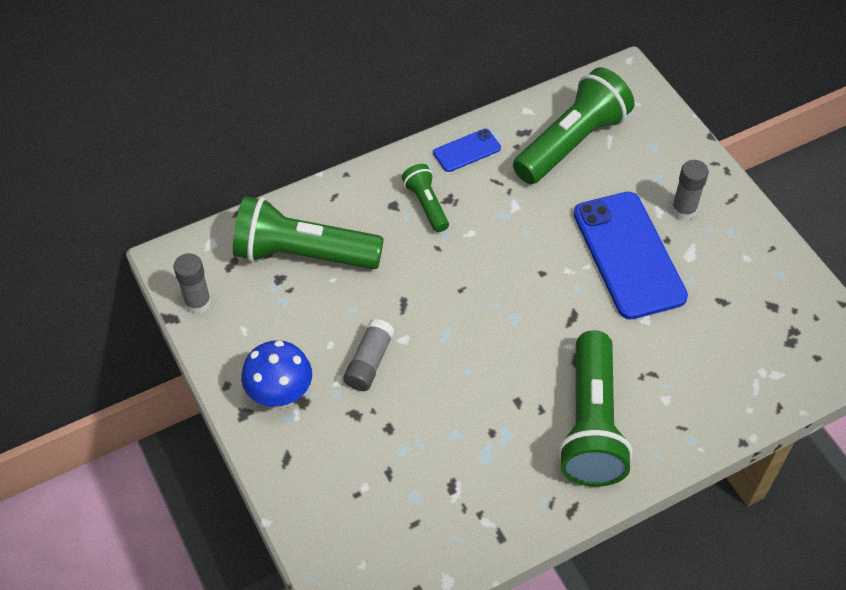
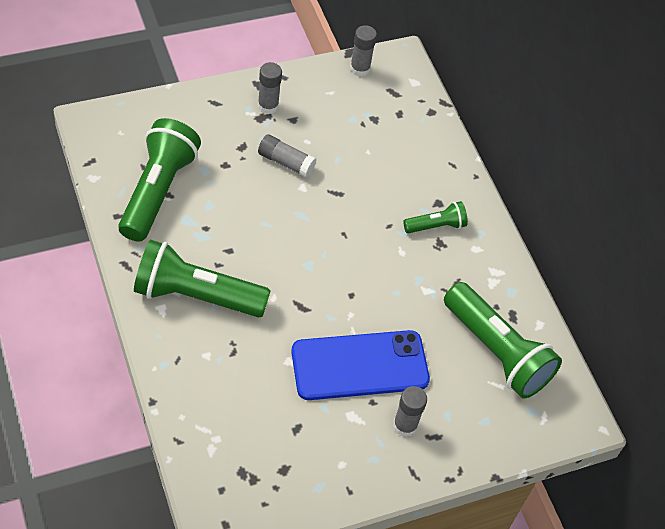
camera: 90 degrees right, 0 degrees up
green flashlight [233,196,384,269] -> green flashlight moved to [118,118,201,241]
blue mushroom [241,340,312,408] -> grey glue stick [258,62,282,114]
blue phone [433,129,501,172] -> none

